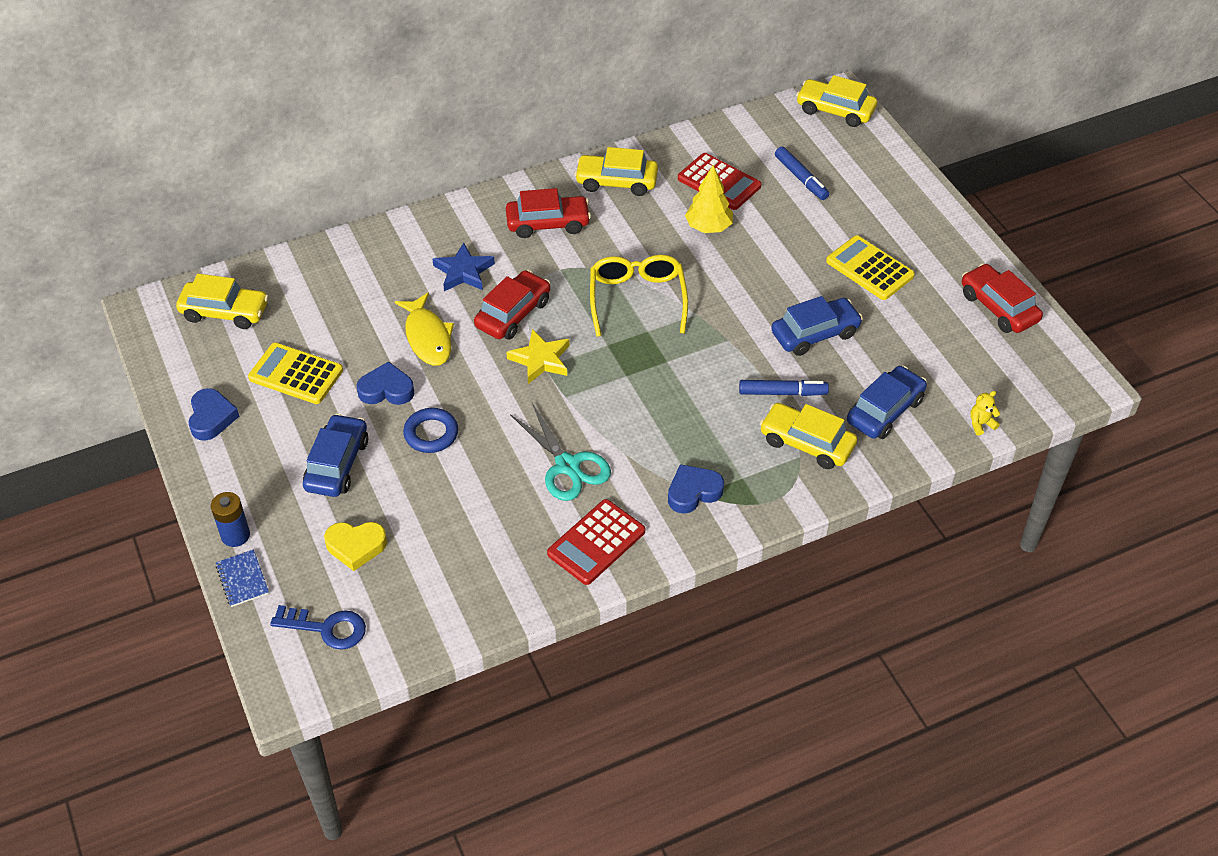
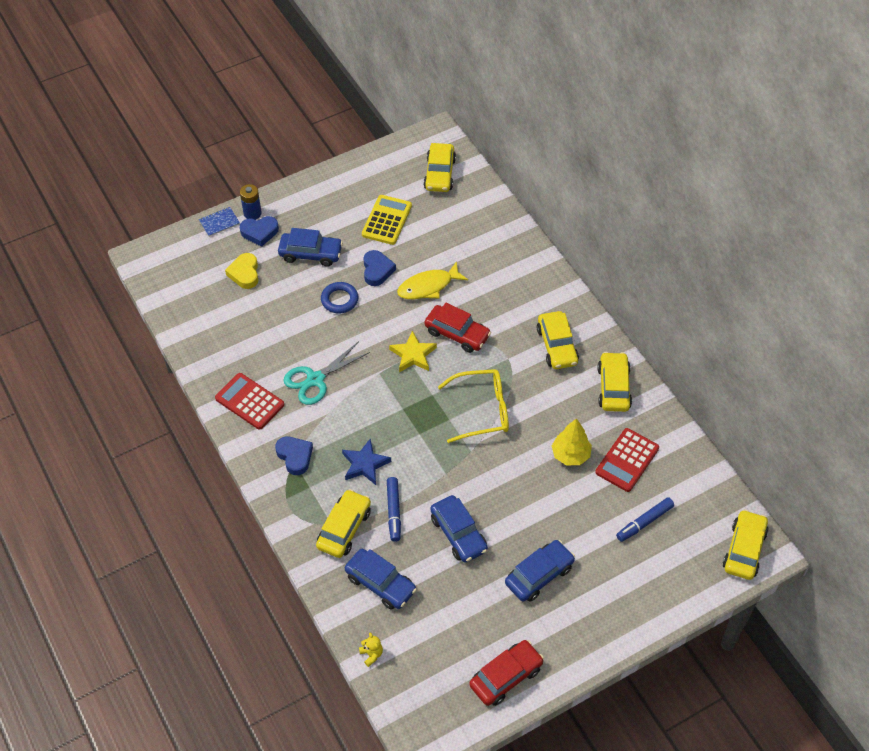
camera: 85 degrees right, 5 degrees up
blue heart [188,388,239,441] -> blue heart moved to [240,216,279,247]
blue key [270,605,366,650] -> none
blue star [432,242,495,291] -> blue star moved to [342,439,391,485]
red car [506,188,591,238] -> yellow car [537,311,579,369]
yellow calculator [826,235,915,300] -> blue car [505,540,575,602]

